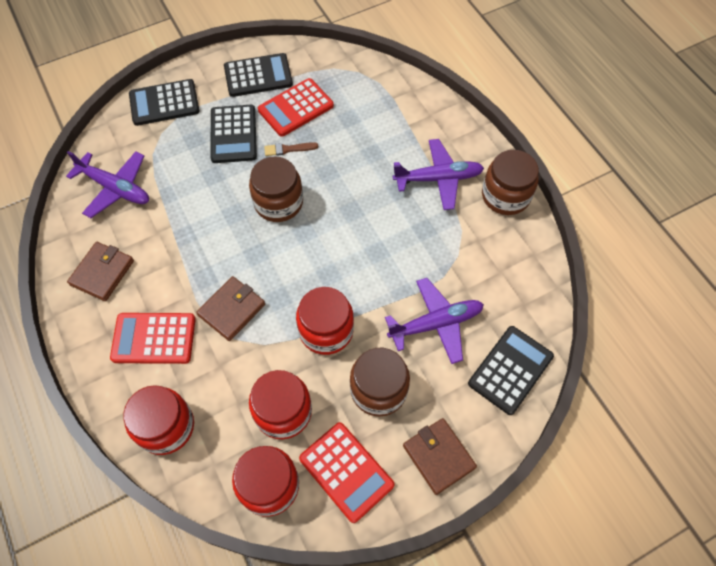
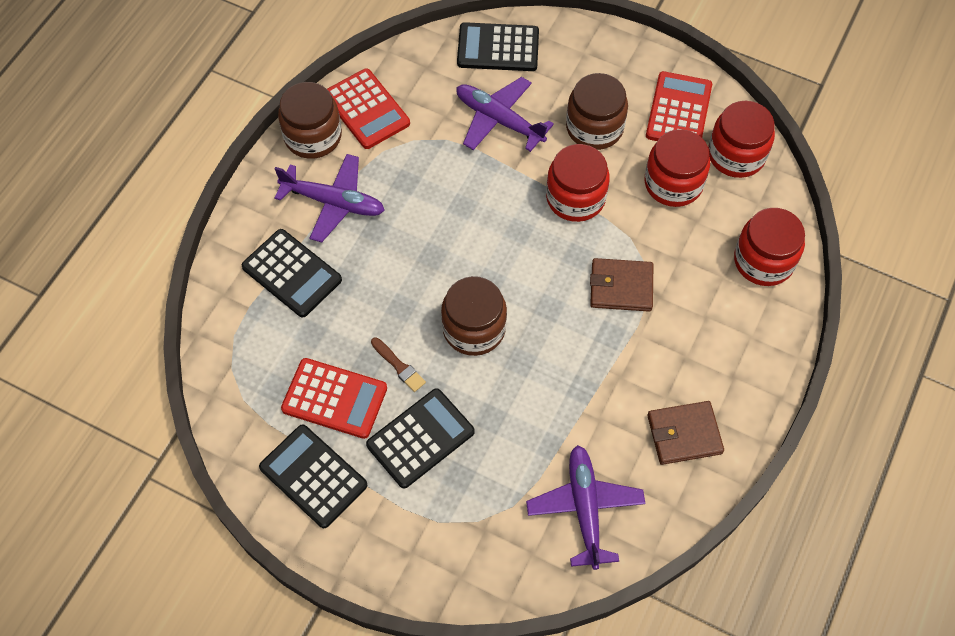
camera: 125 degrees left, 0 degrees up
red calculator [110,313,196,364] -> red calculator moved to [327,68,410,149]
black calculator [129,79,199,126] -> black calculator moved to [242,229,342,317]
purple plane [393,139,484,210] -> purple plane turned 150 degrees clockwise [274,154,385,242]
brown wallet [403,418,477,495] -> none

